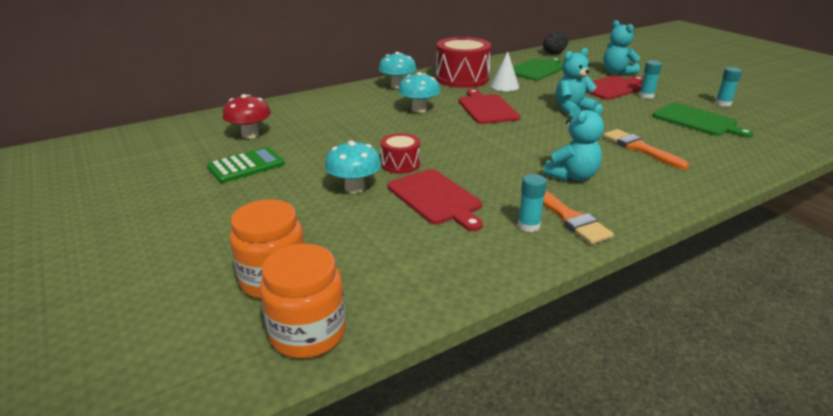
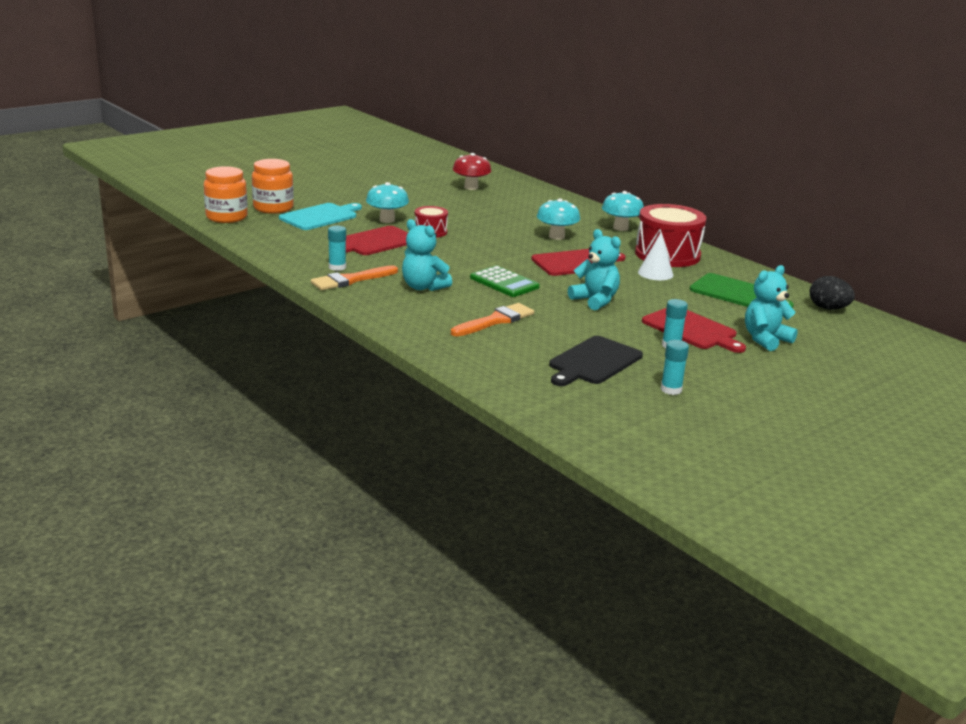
camera: 80 degrees right, 5 degrees down
green calculator [207,147,285,183] -> green calculator moved to [470,266,540,297]
green cutting board [652,103,754,138] -> black cutting board [549,336,643,386]
none -> turquoise cutting board [279,203,362,230]

